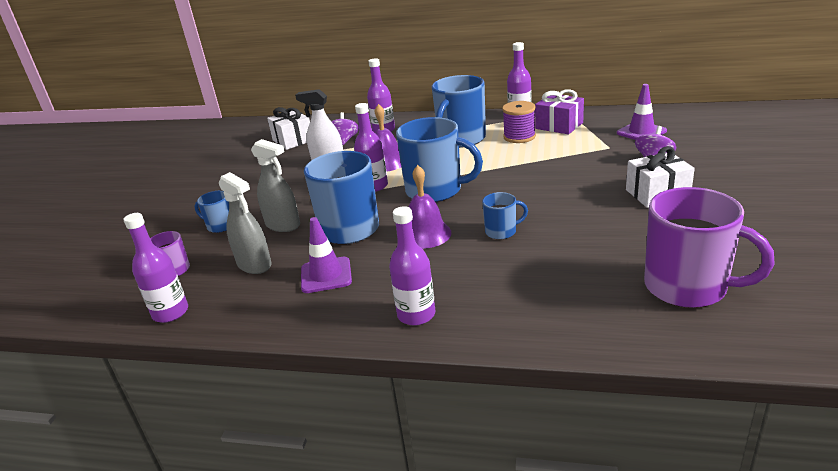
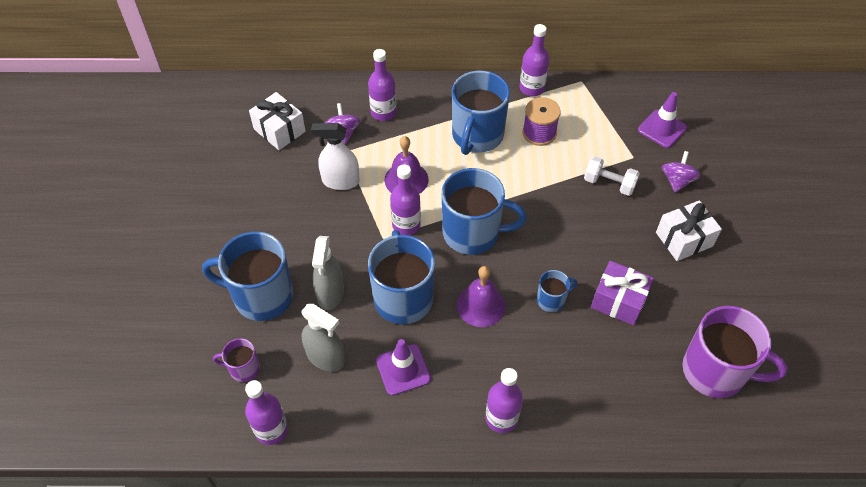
camera: 15 degrees left, 25 degrees up
blue mug [195,191,229,233] -> blue mug [202,231,293,321], size x2.07
grey spray bottle [251,139,300,232] -> grey spray bottle turned 75 degrees clockwise [312,236,344,310]
purple gift [535,89,584,134] -> purple gift moved to [591,261,654,325]
none -> white dumbbell [584,156,640,196]

